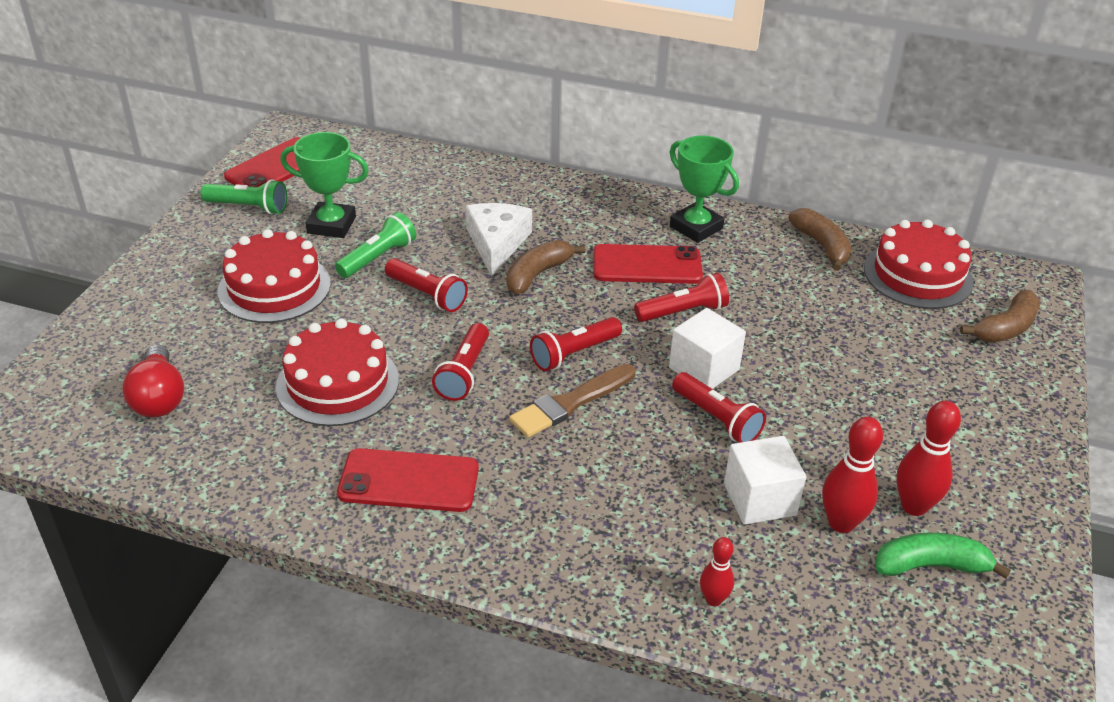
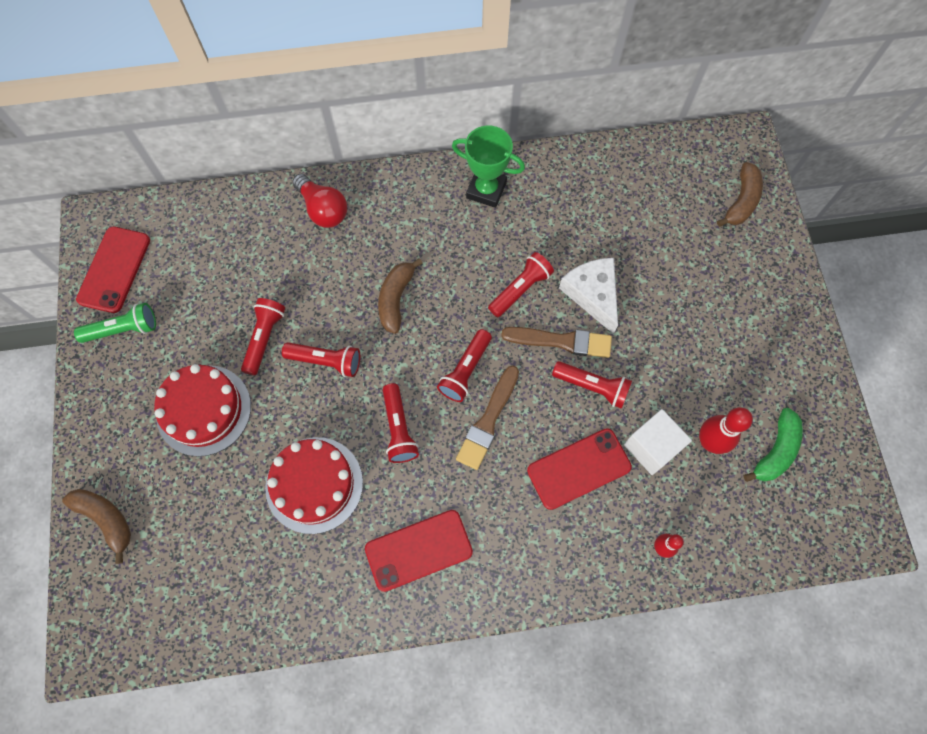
camera: 25 degrees left, 30 degrees up
red light bulb [123,344,184,417] -> red light bulb moved to [292,174,347,228]
green trophy [280,132,369,238] -> none
green flashlight [335,212,416,278] -> red flashlight [241,298,285,376]
white cheese [466,203,532,276] -> white cheese moved to [559,258,618,334]
red phone [593,244,703,284] -> red phone moved to [527,428,632,510]
white cube [669,308,746,389] -> brown brush [501,327,612,358]
brown banana [789,208,852,271] -> brown banana moved to [62,489,131,564]
red cake [864,219,974,309] -> none
green banana [875,533,1011,578] -> green banana turned 150 degrees clockwise [744,408,803,482]
red bowling pin [897,401,961,516] -> none

